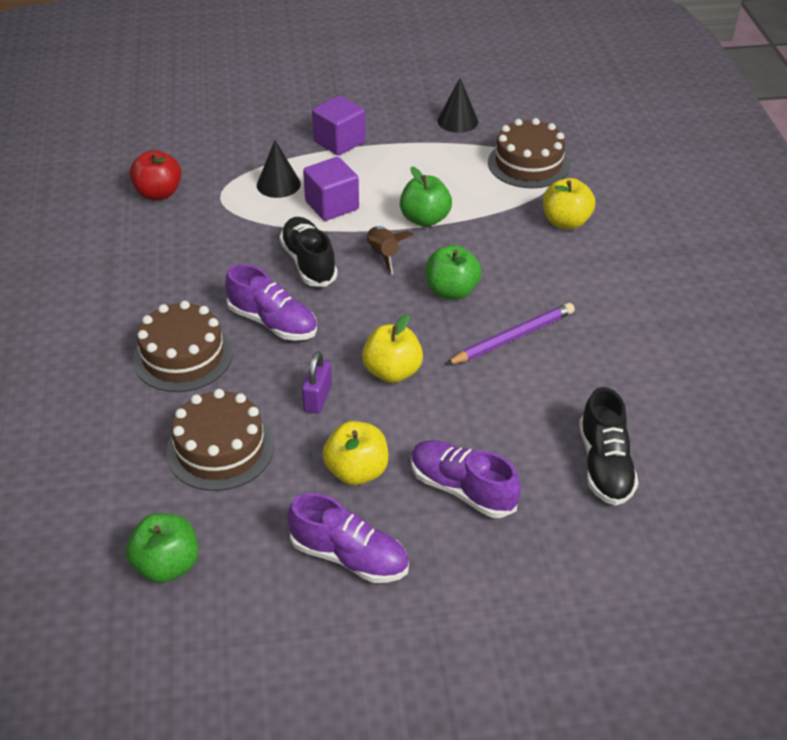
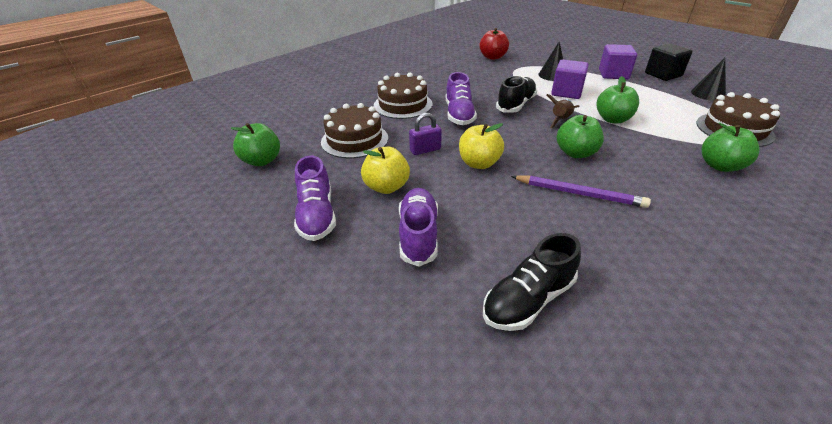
camera: 55 degrees right, 5 degrees down
yellow apple [543,178,595,230] -> green apple [702,123,760,172]
none -> black cube [645,43,692,81]

